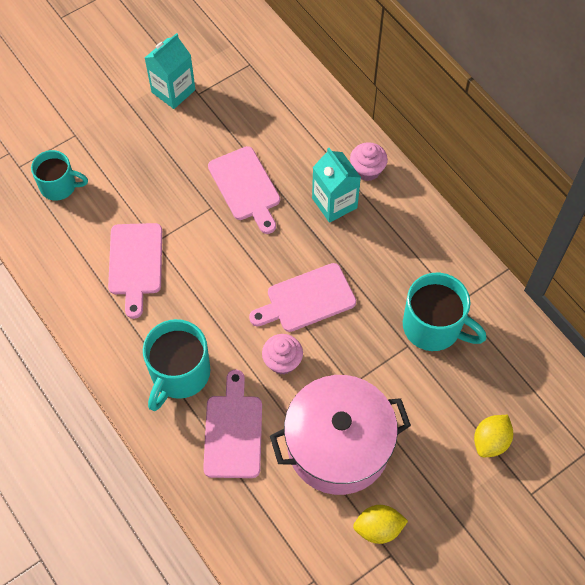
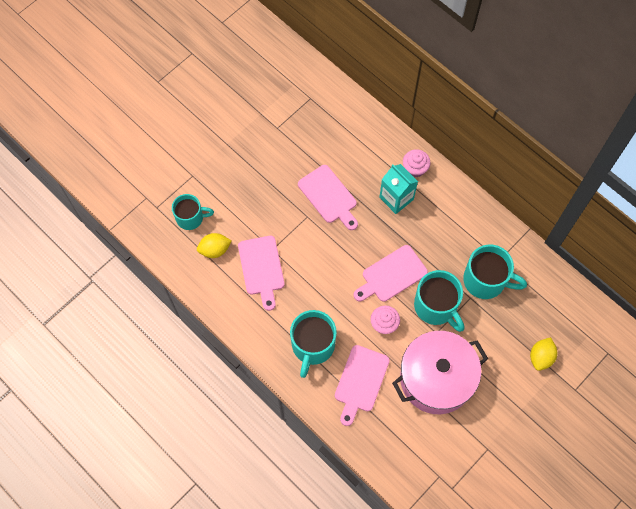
camera: 10 degrees left, 5 degrees up
turquoise carton [145,33,196,109] -> none
pink cutting board [203,370,262,478] -> pink cutting board turned 150 degrees counterclockwise [335,345,390,426]
yellow lemon [353,505,408,544] -> yellow lemon moved to [197,233,232,258]
none -> turquoise mug [414,270,464,332]

